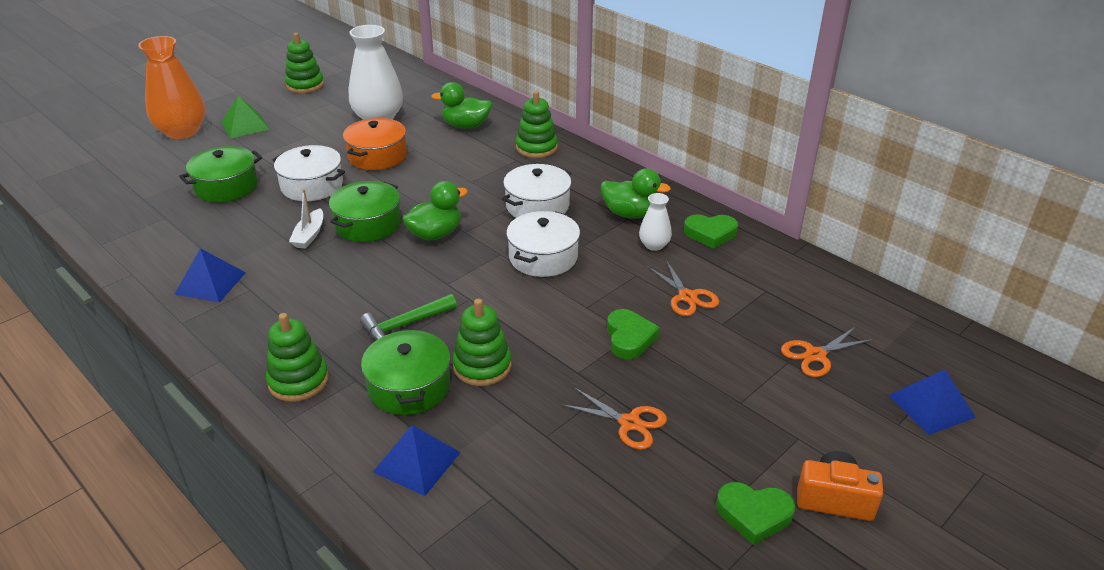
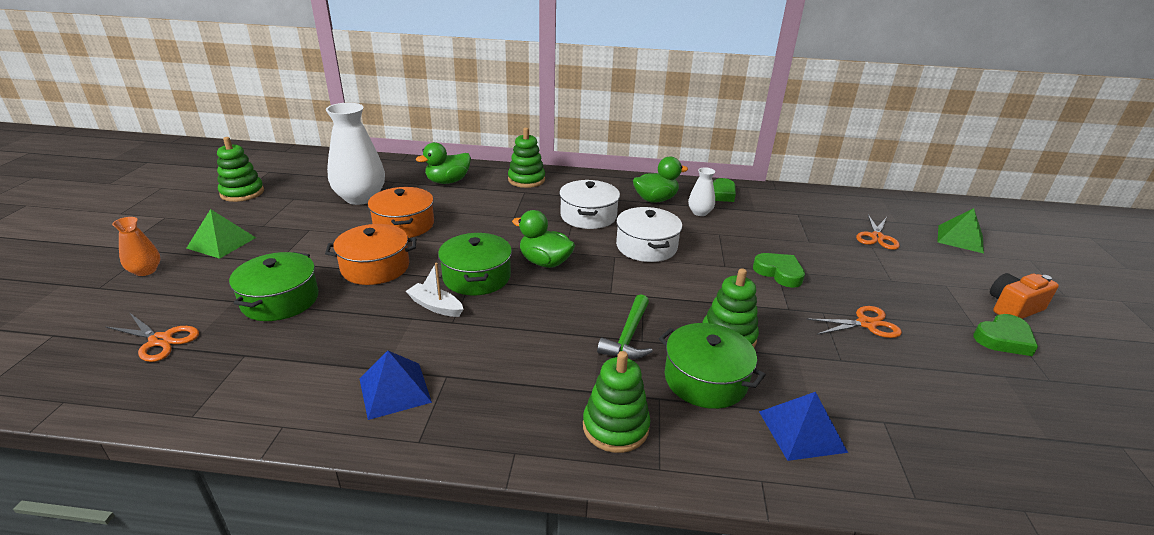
camera: 40 degrees left, 5 degrees down
orange vase [138,36,205,139] -> orange vase [112,217,160,276], size x0.49
white pot [273,145,345,201] -> orange pot [325,224,416,285]
white boat [289,189,323,249] -> white boat turned 150 degrees clockwise [406,263,463,317]
green duck [402,181,468,240] -> green duck turned 75 degrees counterclockwise [512,210,575,268]
orange scissors [647,260,719,316] -> orange scissors moved to [105,312,199,362]
blue pyramid [889,370,976,435] -> green pyramid [937,208,984,254]

